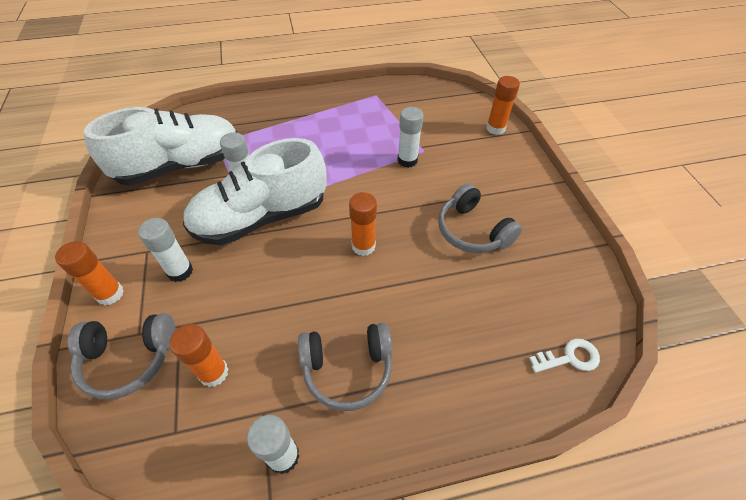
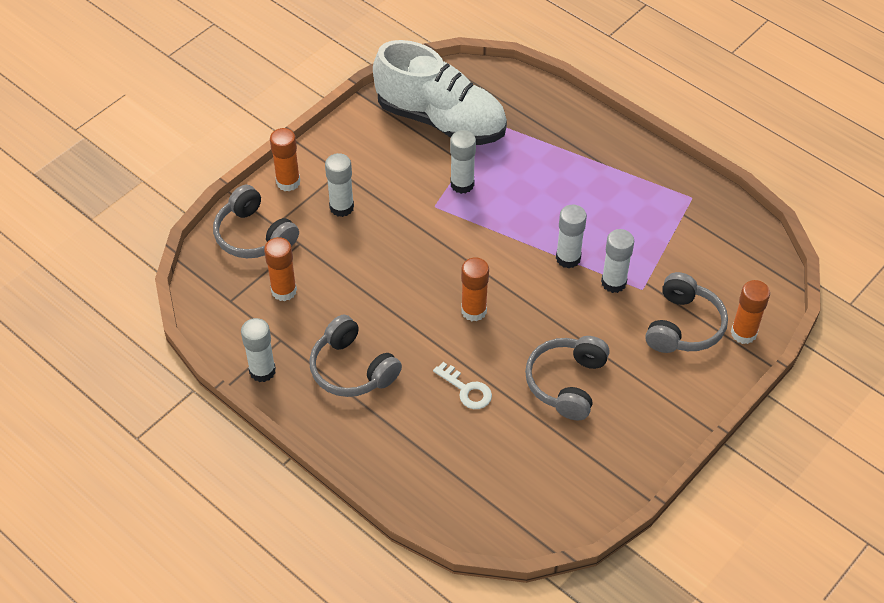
camera: 55 degrees right, 0 degrees up
white shoe [183,138,326,245] -> none
white key [529,339,600,373] -> white key moved to [433,362,492,409]
none -> white glue stick [556,205,587,269]
none -> grey headphones [645,272,728,353]

